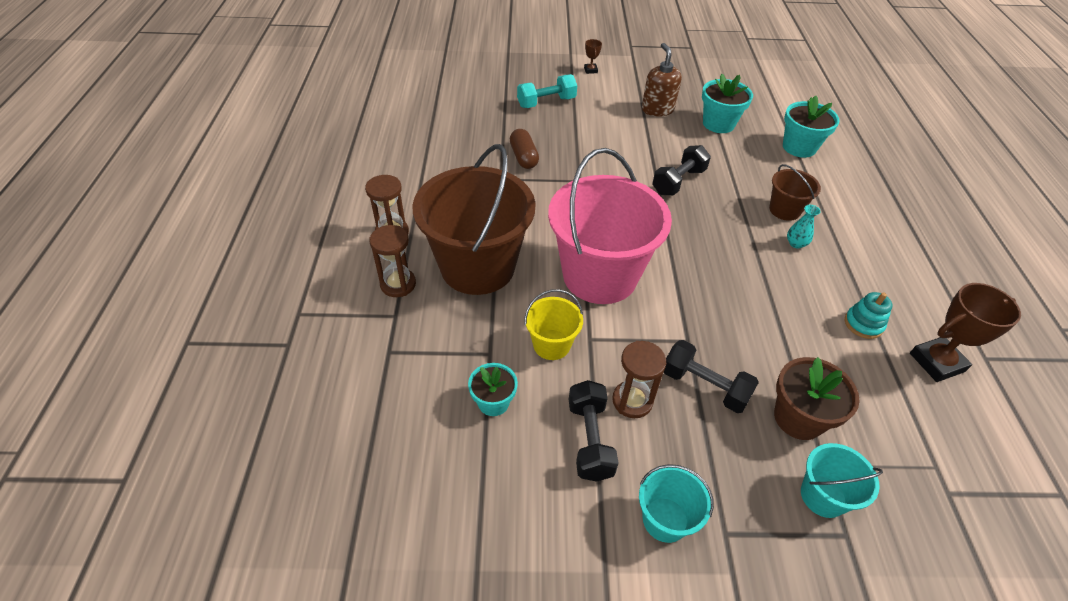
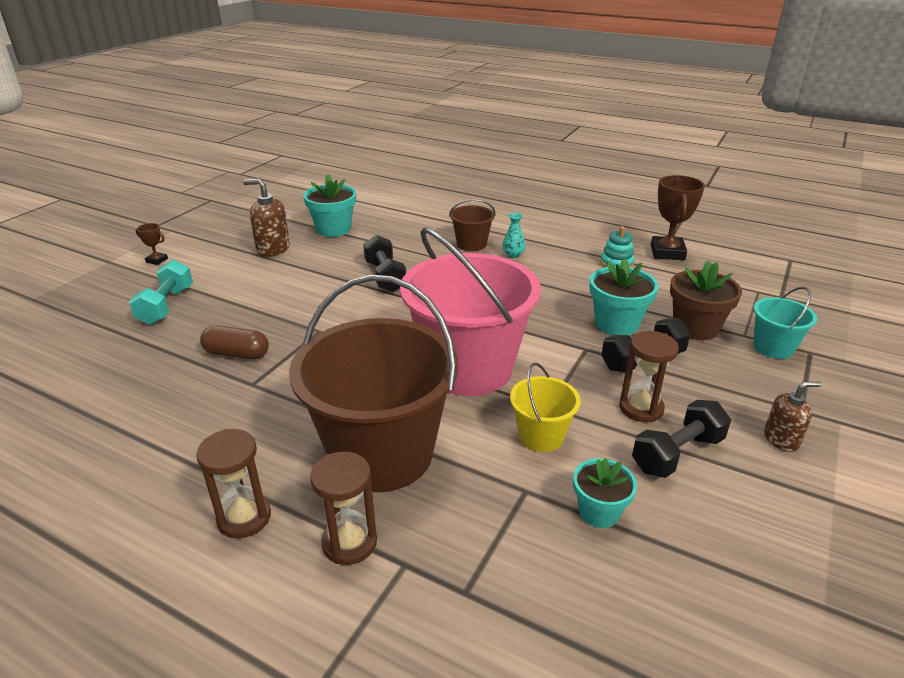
camera: 60 degrees left, 15 degrees down
black dumbbell [569,380,619,482] -> black dumbbell turned 60 degrees counterclockwise [632,400,731,478]
turquoise bucket [639,464,714,543] -> brown soap dispenser [764,381,821,452]
turquoise flower pot [783,96,839,158] -> turquoise flower pot moved to [589,259,659,335]

